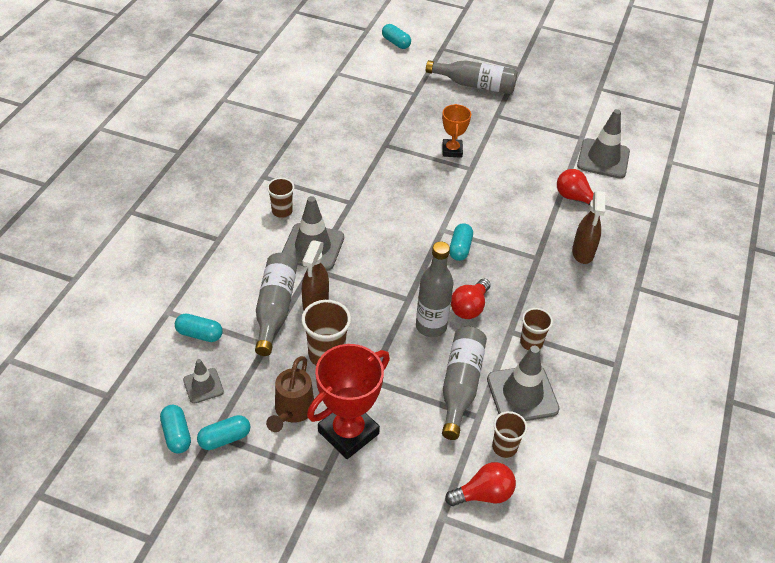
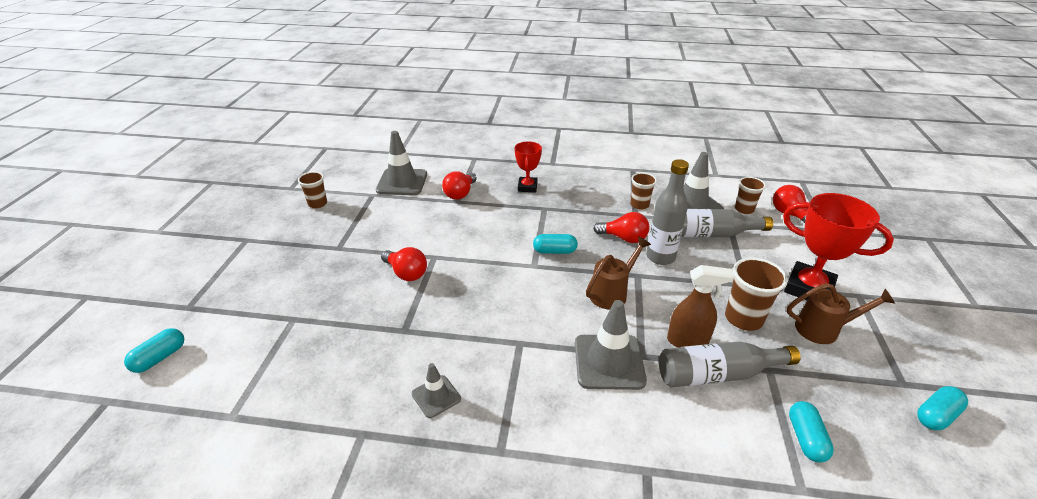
camera: 100 degrees left, 10 degrees down
grey traffic cone [183,359,224,404] -> grey traffic cone moved to [412,363,461,418]
turquoise capsule [197,415,250,450] -> none
brown cup [267,178,294,218] -> brown cup moved to [298,172,327,208]
grey bottle [426,60,517,94] -> none
orange trophy [442,104,471,158] -> red light bulb [381,247,427,281]
brown spray bottle [572,191,605,264] -> red trophy [515,141,542,193]
none -> brown watering can [586,236,651,309]

